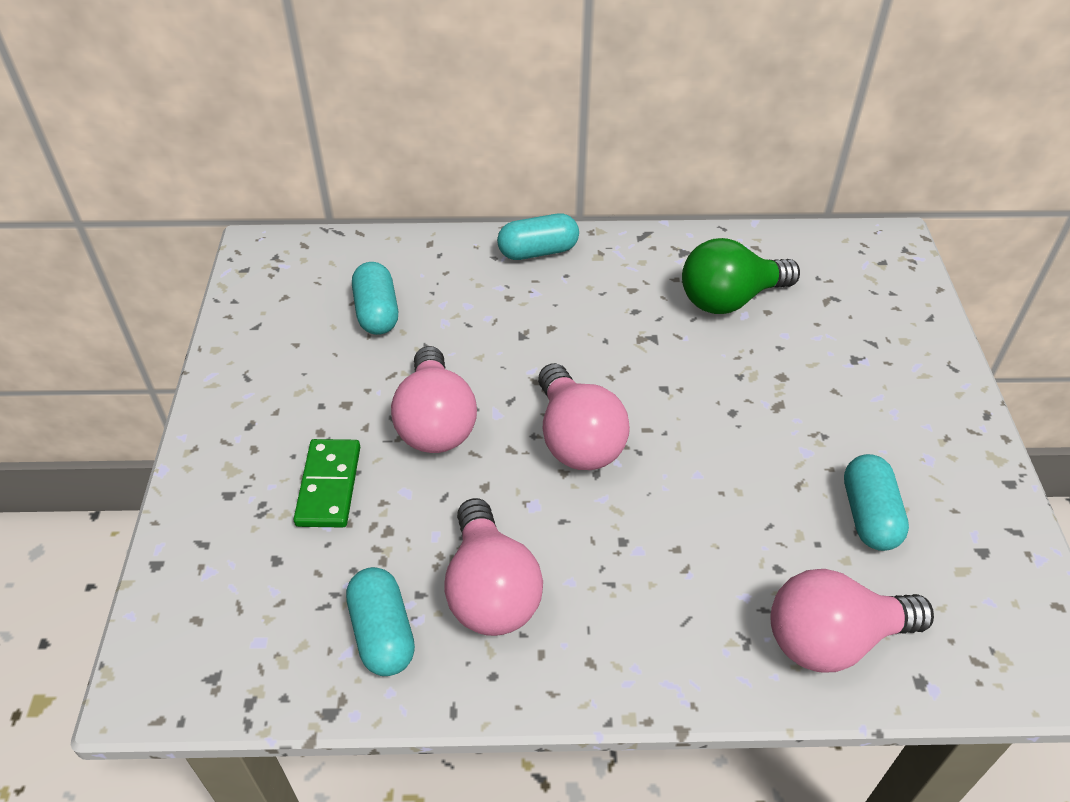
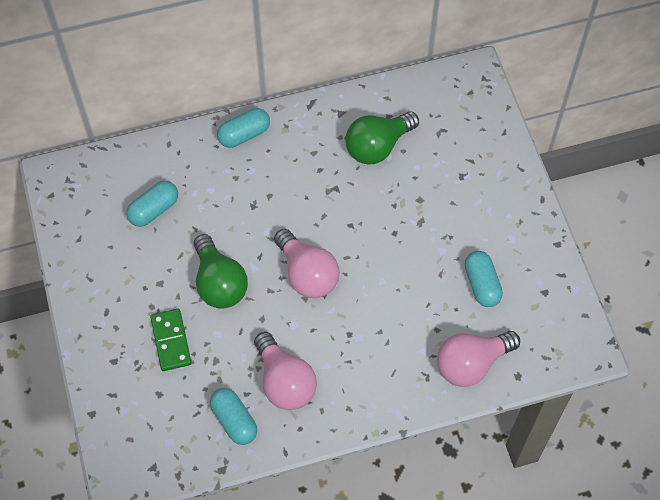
camera: 15 degrees left, 15 degrees up
turquoise capsule [352,262,398,335] -> turquoise capsule turned 75 degrees clockwise [126,181,178,227]
pink light bulb [391,346,477,453] -> green light bulb [194,234,248,309]

